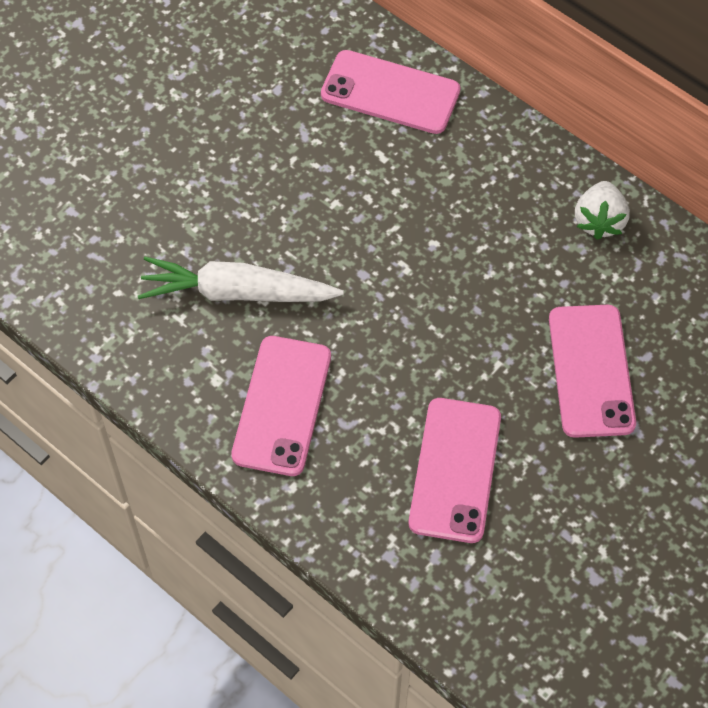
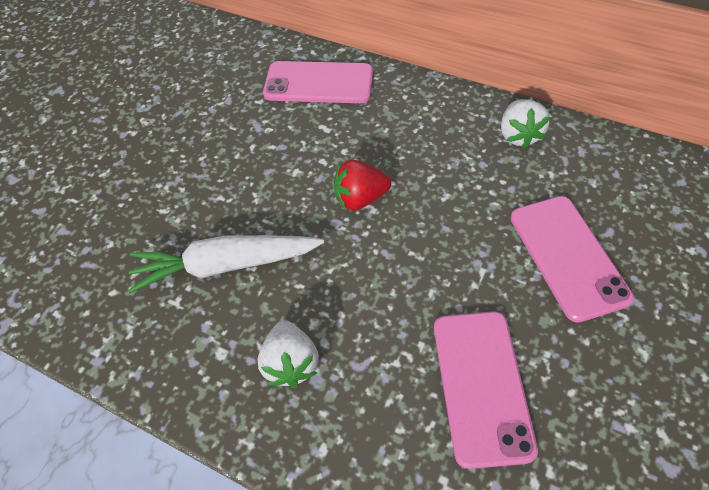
camera: 10 degrees left, 5 degrees down
pink phone [231,336,331,476] -> white strawberry [258,320,319,387]
none -> red strawberry [334,160,391,210]

